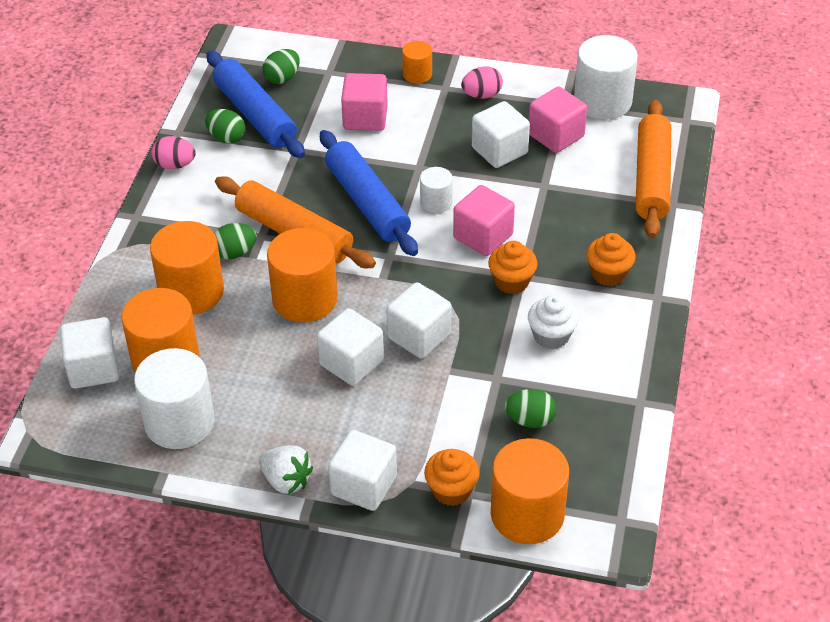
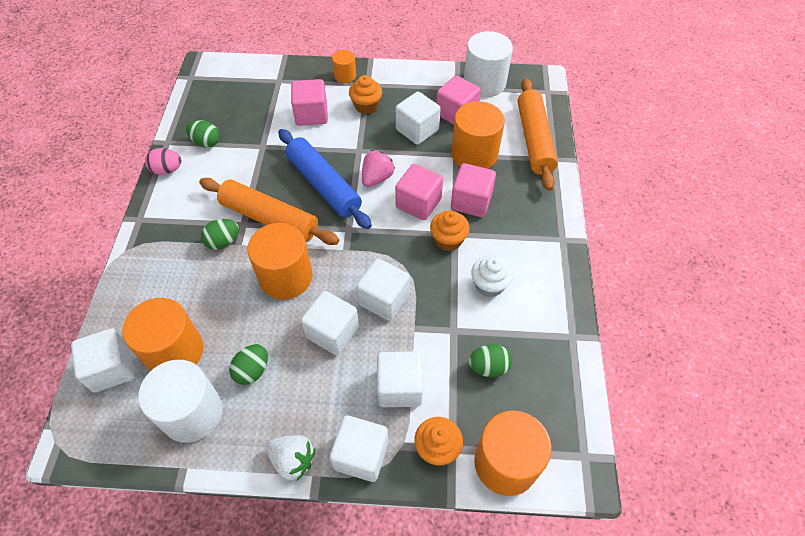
camera: 10 degrees left, 10 degrees up
orange cylinder [150,221,224,315] -> orange cylinder moved to [451,101,505,169]
blue rolling pin [207,51,305,158] -> none
green egg [263,49,300,84] -> green egg moved to [229,344,268,385]
white cylinder [420,167,453,213] -> pink strawberry [362,150,395,187]
pink egg [461,66,503,99] -> none
orange cupcake [587,233,636,286] -> orange cupcake moved to [349,75,382,114]
none -> white cube [377,351,423,407]
none -> pink cube [451,163,496,217]

